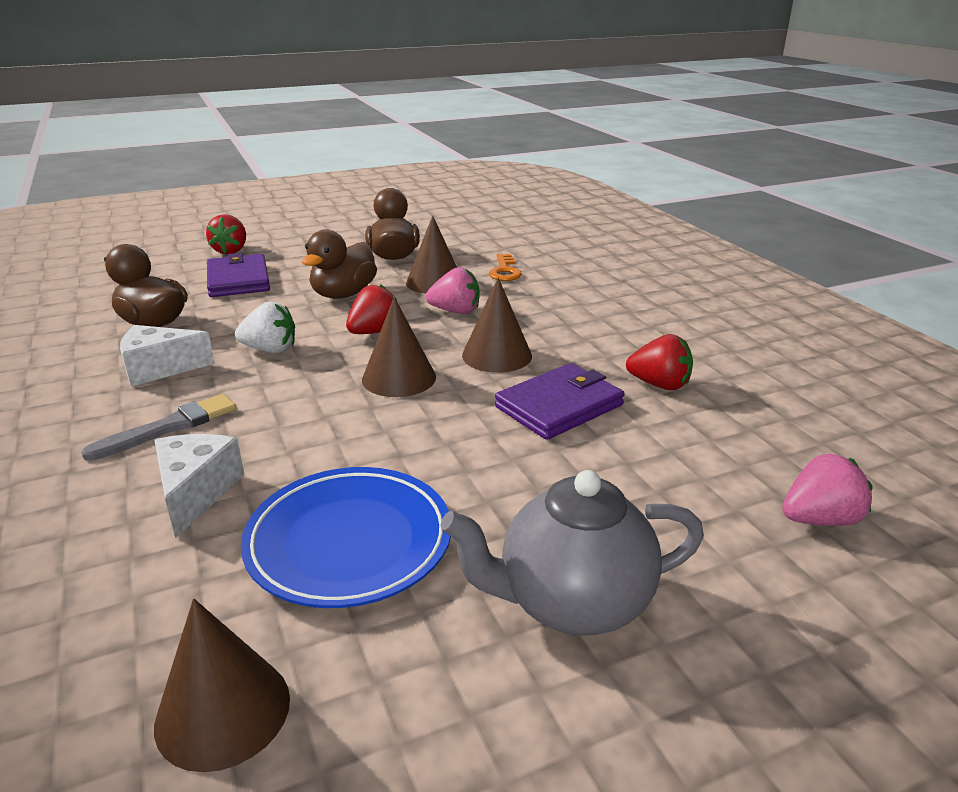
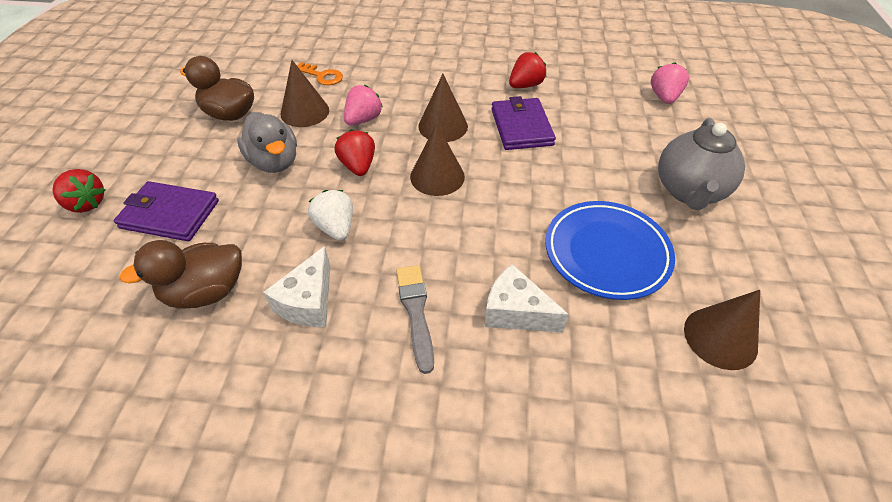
camera: 60 degrees left, 20 degrees up
white strawberry [235,302,295,353] -> white strawberry turned 60 degrees counterclockwise [308,190,353,241]
brown duck [302,229,377,299] -> grey duck [237,112,297,173]

